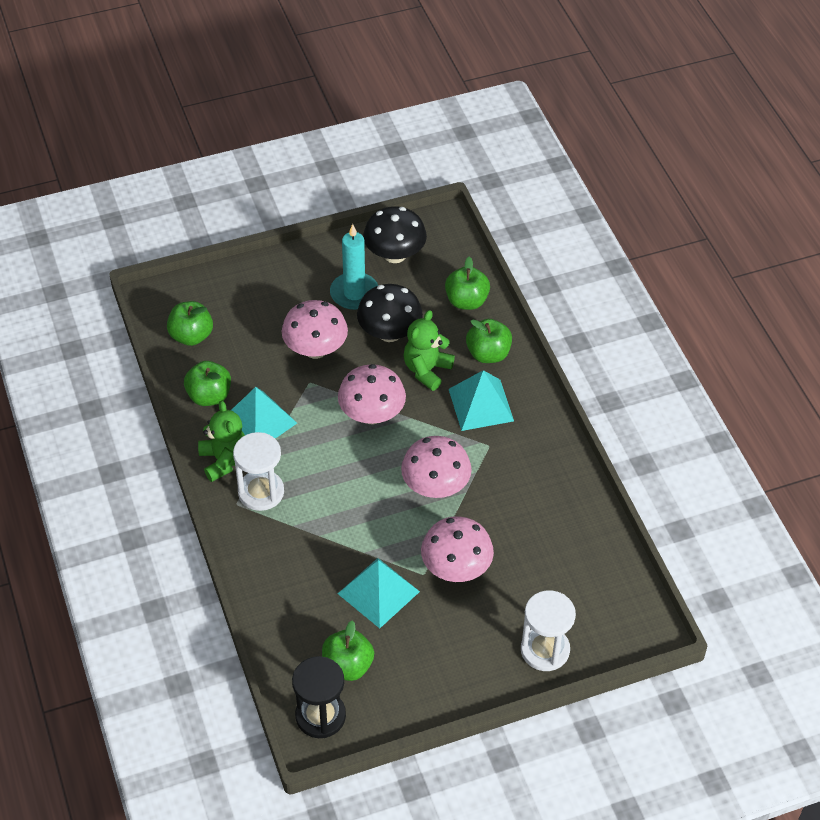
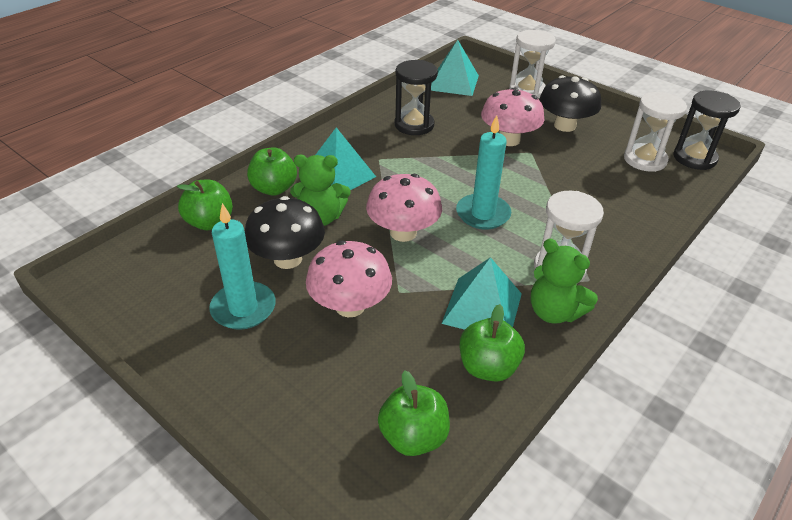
camera: 120 degrees left, 10 degrees down
green teddy bear [198,401,245,482] -> green teddy bear turned 90 degrees counterclockwise [531,239,598,323]
green apple [322,620,374,681] -> white hourglass [624,92,687,172]
turquoise pyramid [338,558,420,628] -> turquoise pyramid moved to [431,40,479,96]
black mushroom [363,206,427,263] -> black mushroom moved to [539,75,601,132]
pink mushroom [401,436,472,498] -> none
none -> black hourglass [395,60,438,135]
none -> turquoise candle [456,115,511,229]

